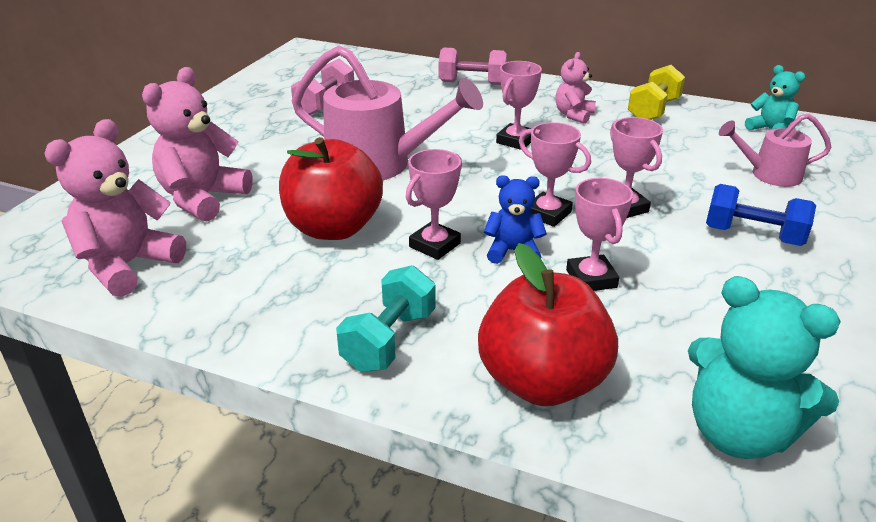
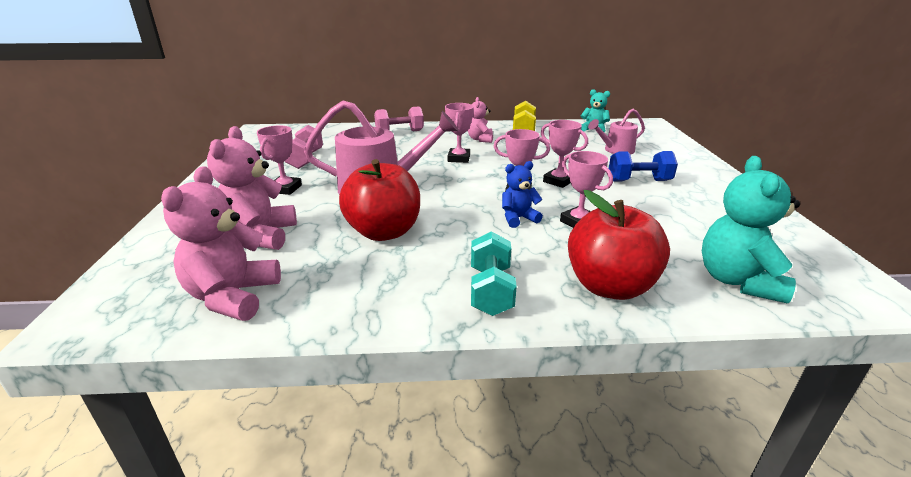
camera: 25 degrees left, 5 degrees down
pink trophy [406,149,462,260] -> pink trophy moved to [257,125,302,195]
turquoise teddy bear [688,276,841,459] -> turquoise teddy bear turned 90 degrees clockwise [702,156,800,303]

